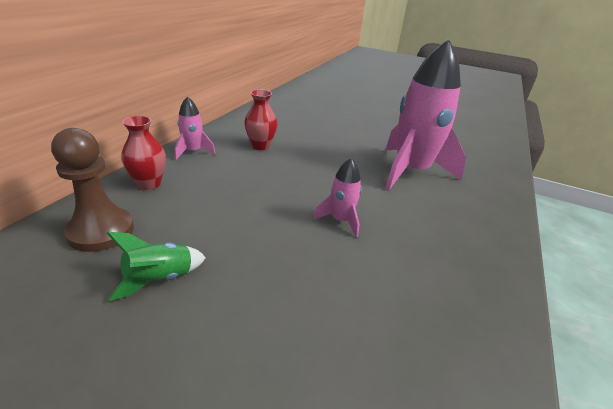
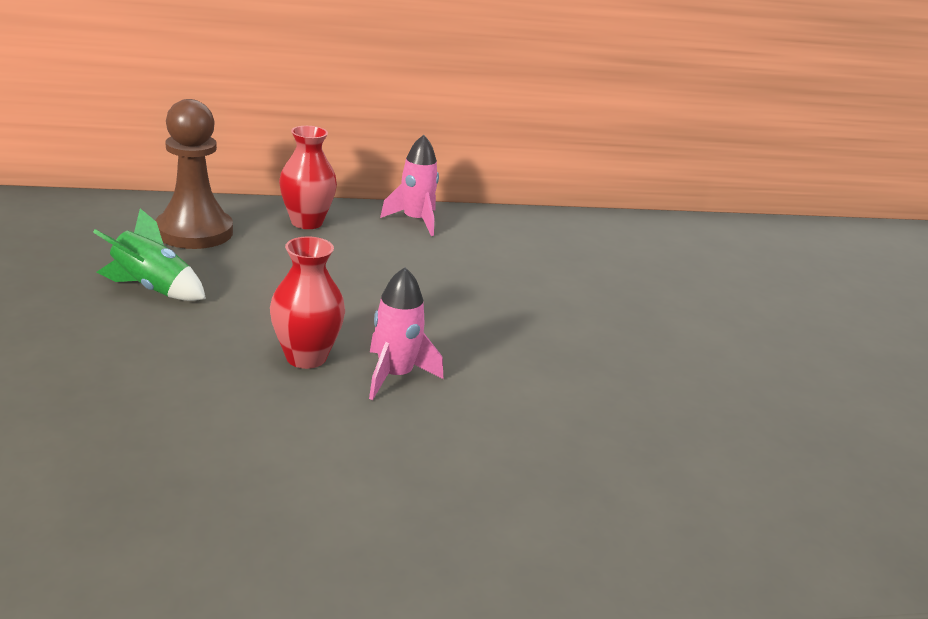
camera: 55 degrees right, 5 degrees down
red vase [244,89,277,150] -> red vase moved to [270,237,345,369]
pink rocket [385,38,466,190] -> none

